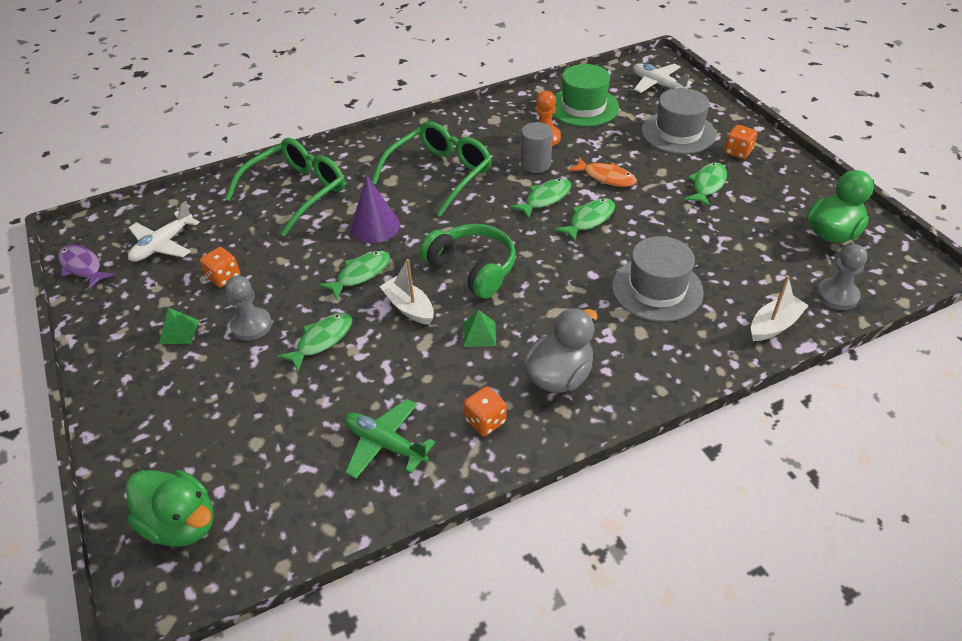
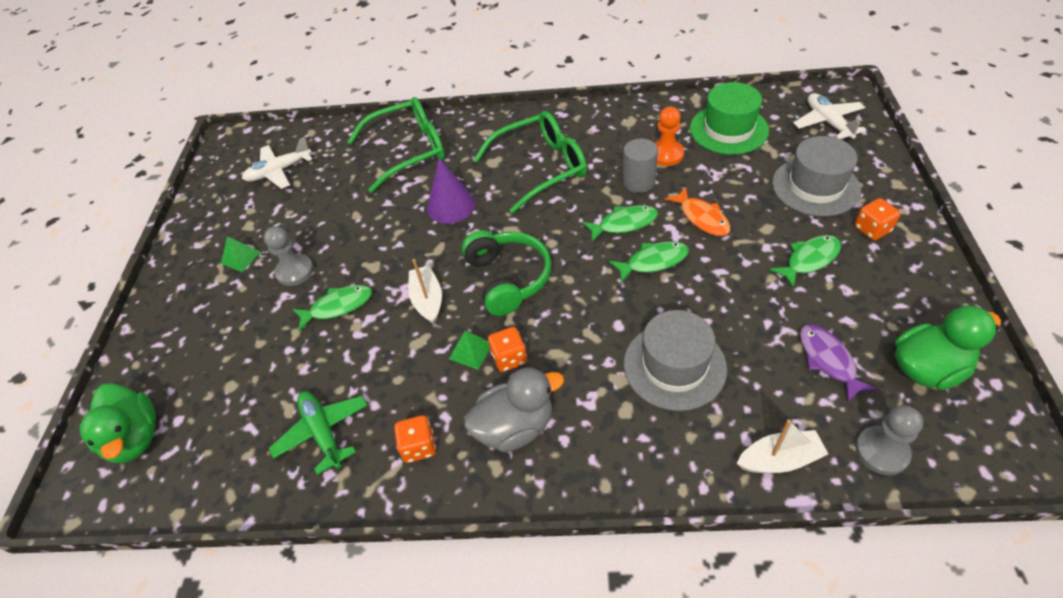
camera: 30 degrees right, 5 degrees up
purple fish [58,244,115,290] -> purple fish moved to [800,324,878,402]
orange dice [200,247,240,288] -> orange dice moved to [488,327,527,372]
green fish [319,251,390,300] -> none

